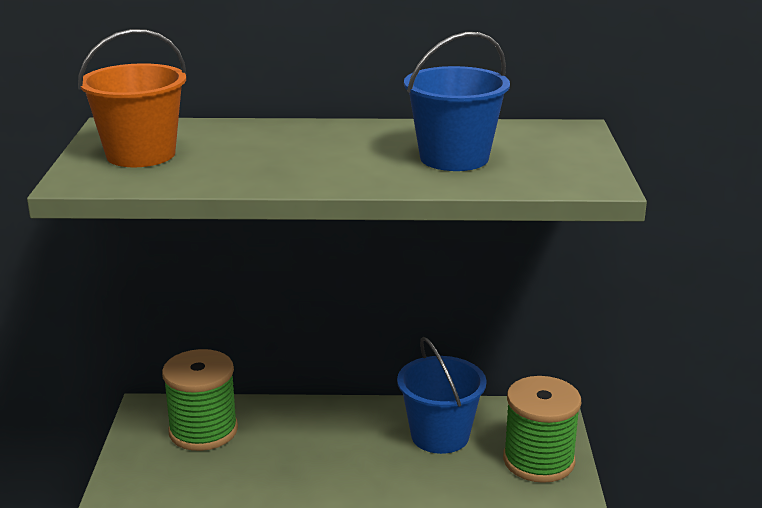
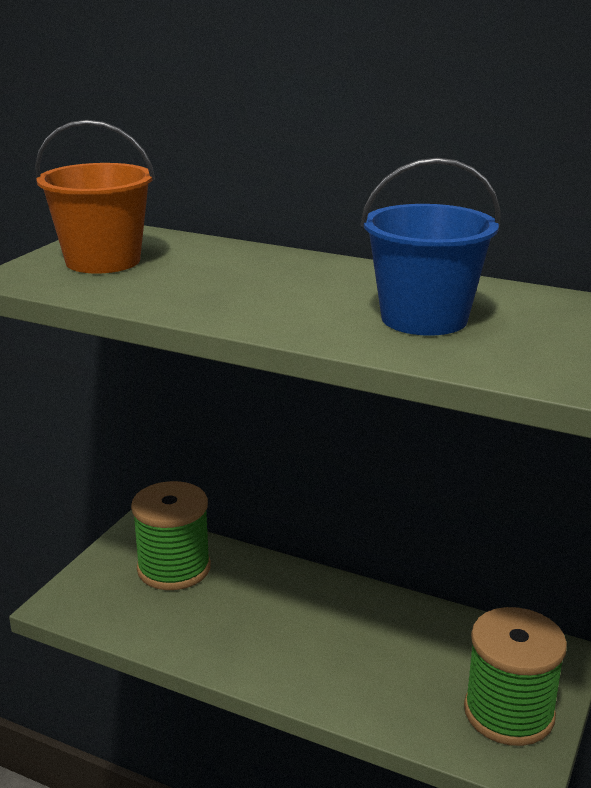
camera: 25 degrees right, 0 degrees up
blue bucket [397,337,487,454] -> none

